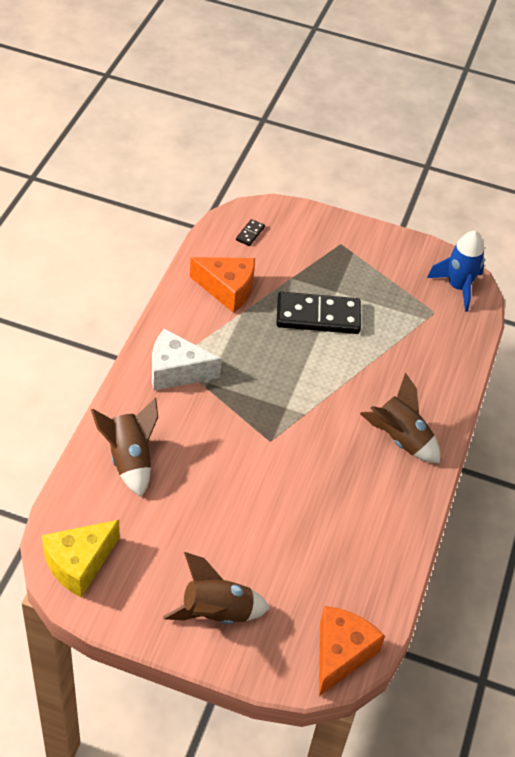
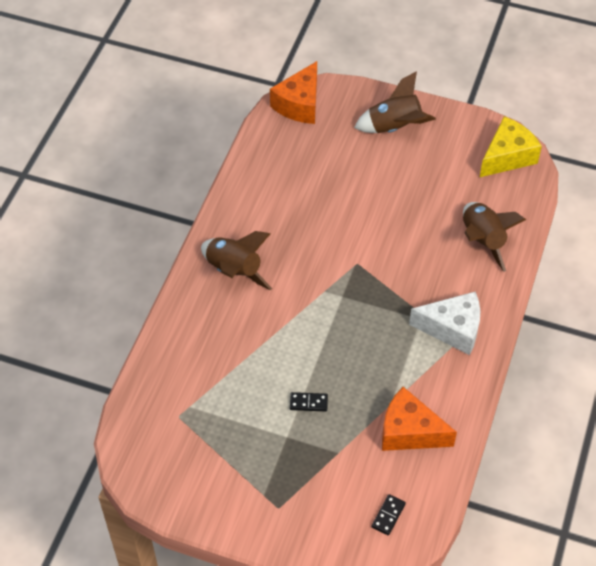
camera: 175 degrees left, 5 degrees up
black domino [276,292,361,334] -> black domino [290,392,328,411], size x0.41
blue rocket [427,231,485,312] -> none

